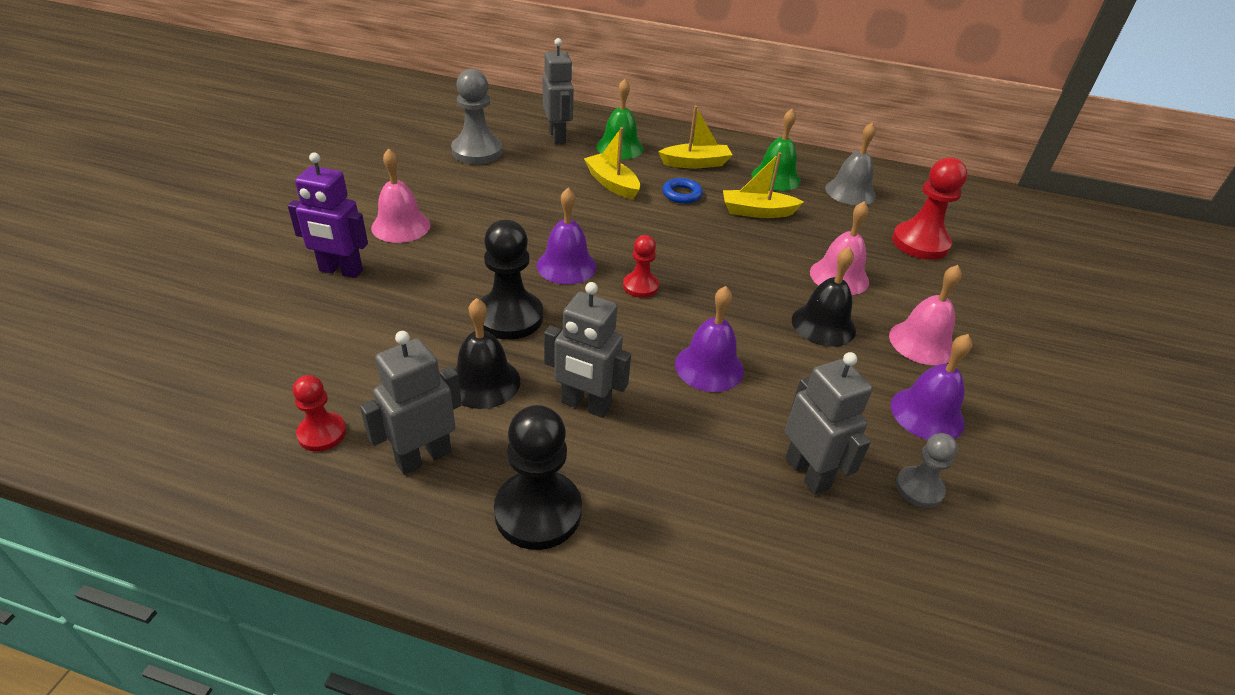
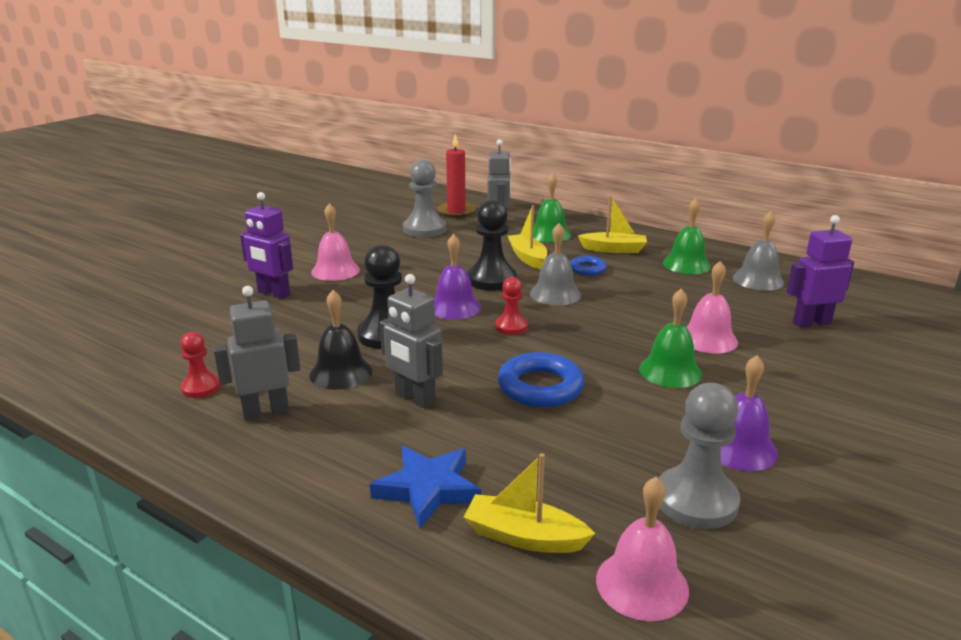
camera: 20 degrees right, 15 degrees down
black pawn [494,405,582,550] -> black pawn moved to [467,200,517,291]
purple bell [675,286,744,392] -> blue ring [498,352,585,407]
yellow boat [723,152,804,218] -> yellow boat moved to [463,453,595,553]
grey robot [785,352,873,495] -> none
black bell [792,247,856,347] -> green bell [639,289,702,388]
pink bell [889,265,962,365] -> pink bell moved to [596,477,689,621]
red pawn [892,157,967,260] -> purple robot [787,215,854,328]
grey pawn [896,433,958,508] -> grey pawn [658,383,741,529], size x1.75
none -> blue star [370,446,481,528]
none -> red candle [437,134,476,218]
none -> grey bell [530,223,581,306]

